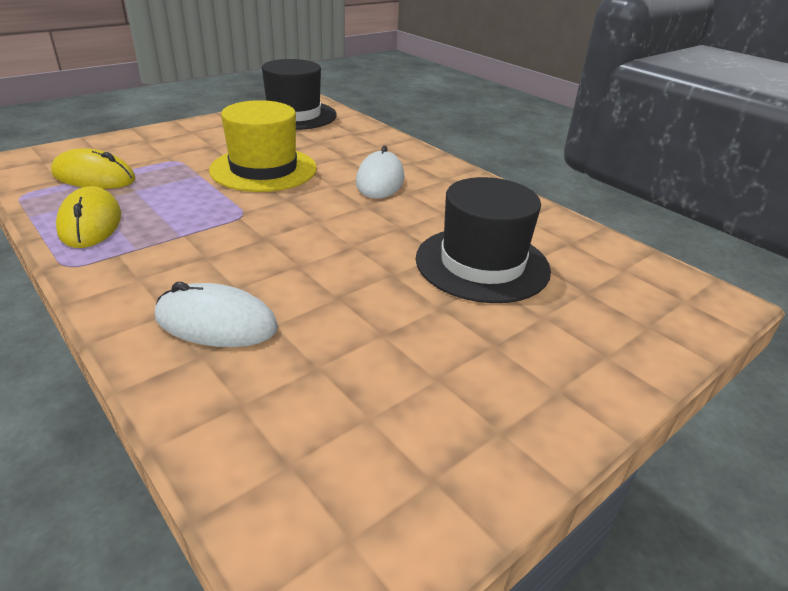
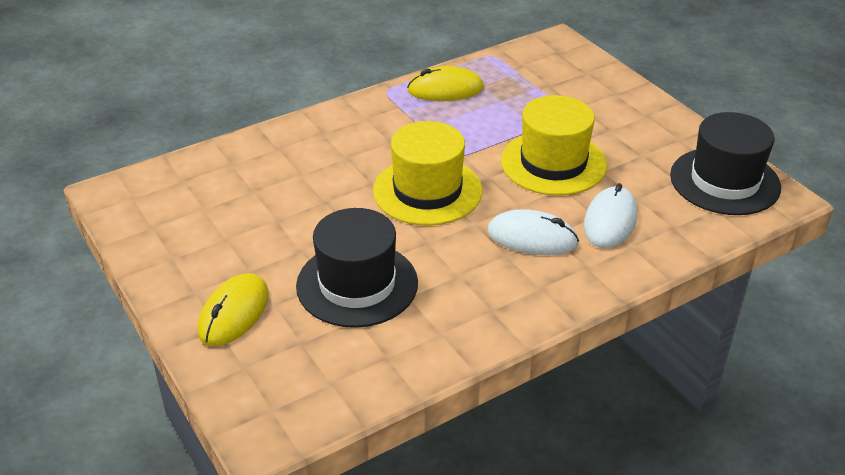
camera: 100 degrees right, 5 degrees up
yellow mouse [51,148,135,189] -> yellow mouse moved to [198,273,269,346]
white mouse [155,282,278,347] -> white mouse moved to [584,183,637,248]
none -> yellow hat [373,121,482,226]

